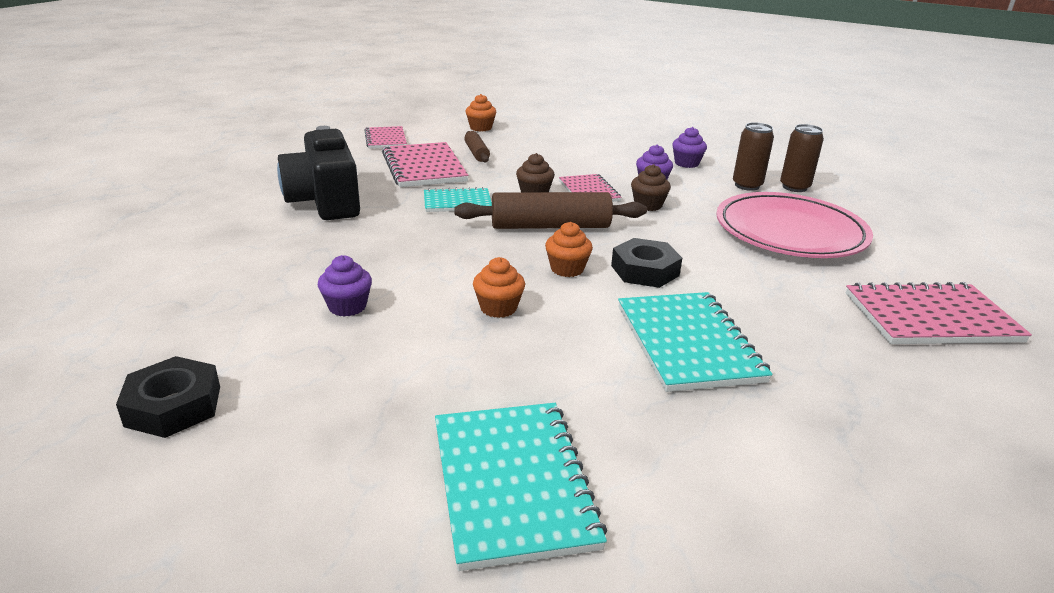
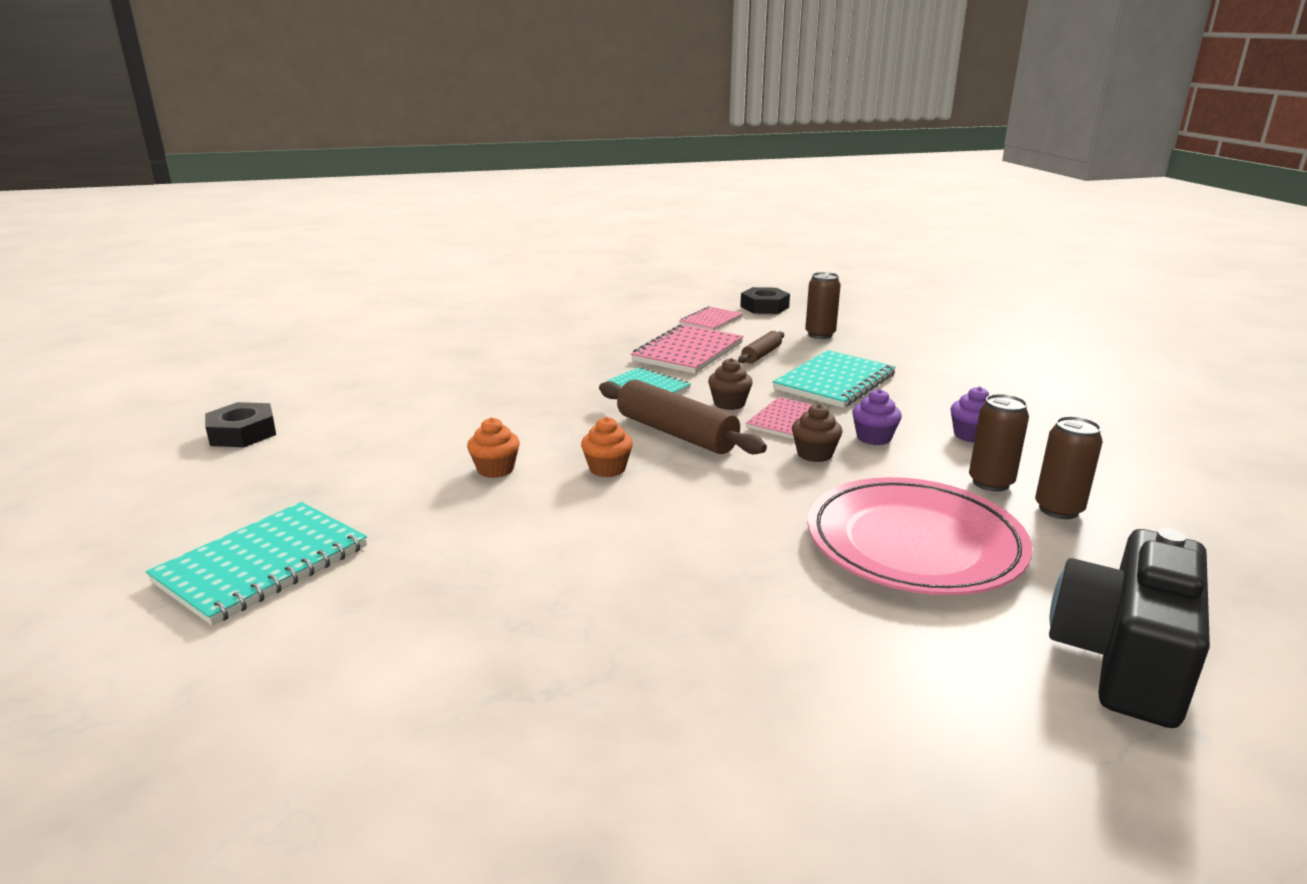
camera: 50 degrees right, 5 degrees down
black camera [277,126,360,220] -> black camera moved to [1049,528,1210,728]
purple cupcake [317,255,372,317] -> none
orange cupcake [466,94,496,132] -> brown can [805,272,841,339]
black nut [611,238,682,288] -> black nut moved to [740,287,790,314]
turquoise notebook [618,292,773,392] -> turquoise notebook moved to [772,350,896,408]
pink notebook [846,282,1032,344] -> none

